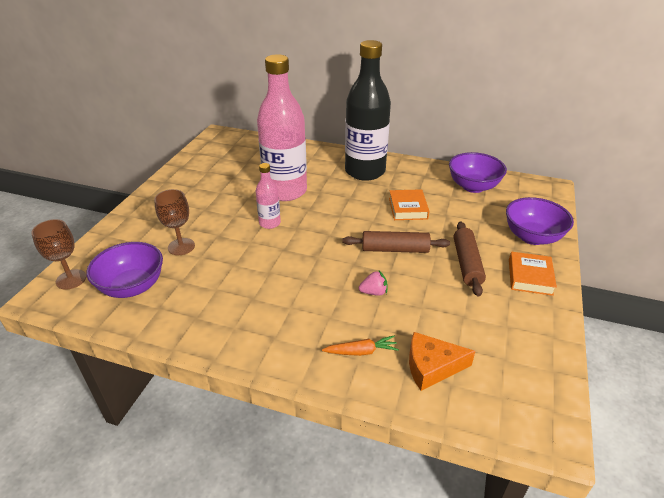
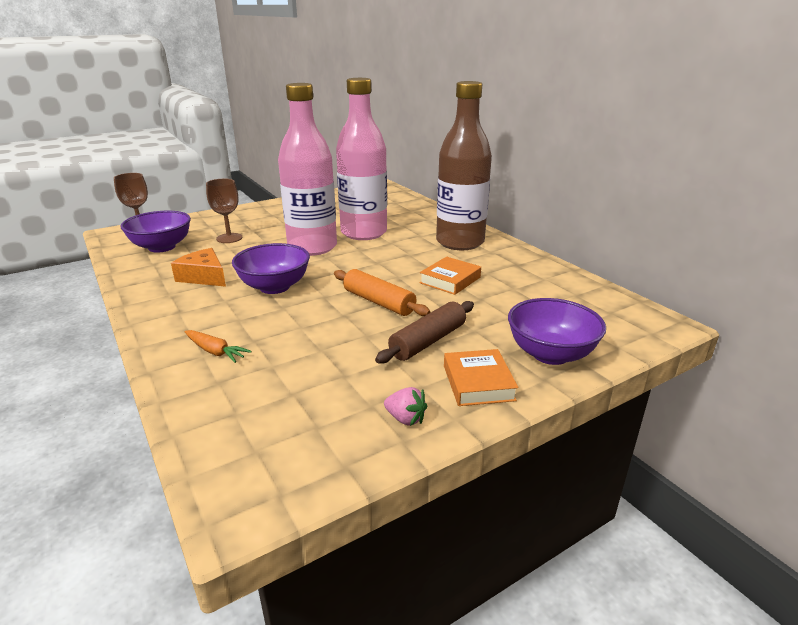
camera: 40 degrees right, 10 degrees down
pink bottle [256,163,281,229] -> pink bottle [278,83,337,256], size x2.17
brown rolling pin [342,231,450,253] -> orange rolling pin [334,269,430,316]
black bottle [345,40,391,181] -> brown bottle [436,81,492,250]
pink strawberry [359,271,388,296] -> pink strawberry moved to [384,387,427,426]
orange cheese [409,332,476,391] -> orange cheese moved to [171,248,226,287]
purple bowl [449,152,507,193] -> purple bowl moved to [232,243,310,294]
orange book [509,252,557,296] -> orange book turned 60 degrees counterclockwise [444,349,518,406]

